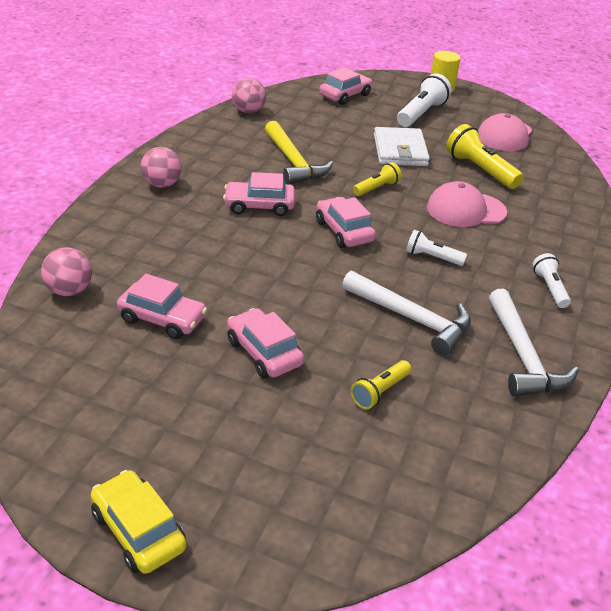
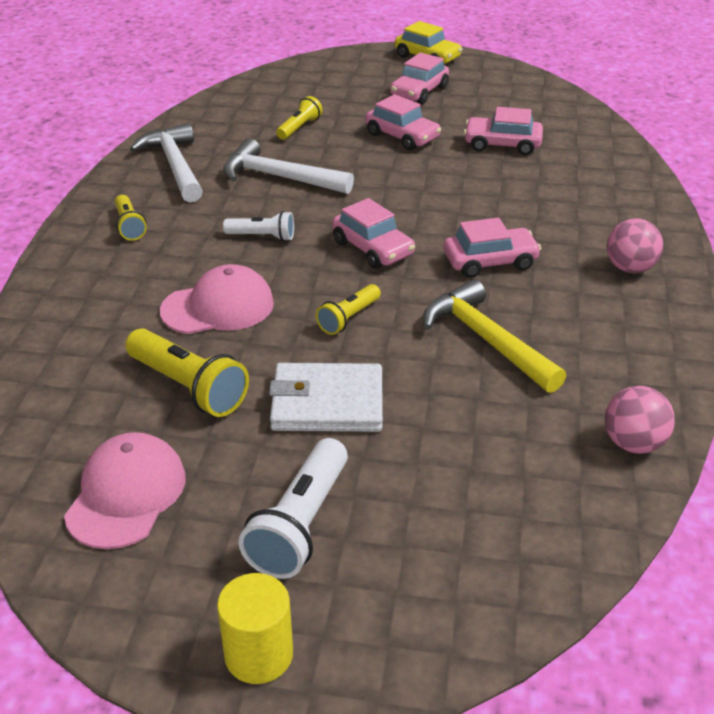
camera: 170 degrees right, 0 degrees up
pink ball [41,247,92,296] -> none
pink car [319,67,372,105] -> pink car moved to [390,53,449,104]
white wallet [374,127,430,166] -> white wallet turned 75 degrees counterclockwise [269,363,383,432]
white flashlight [532,253,571,308] -> yellow flashlight [115,195,147,241]

